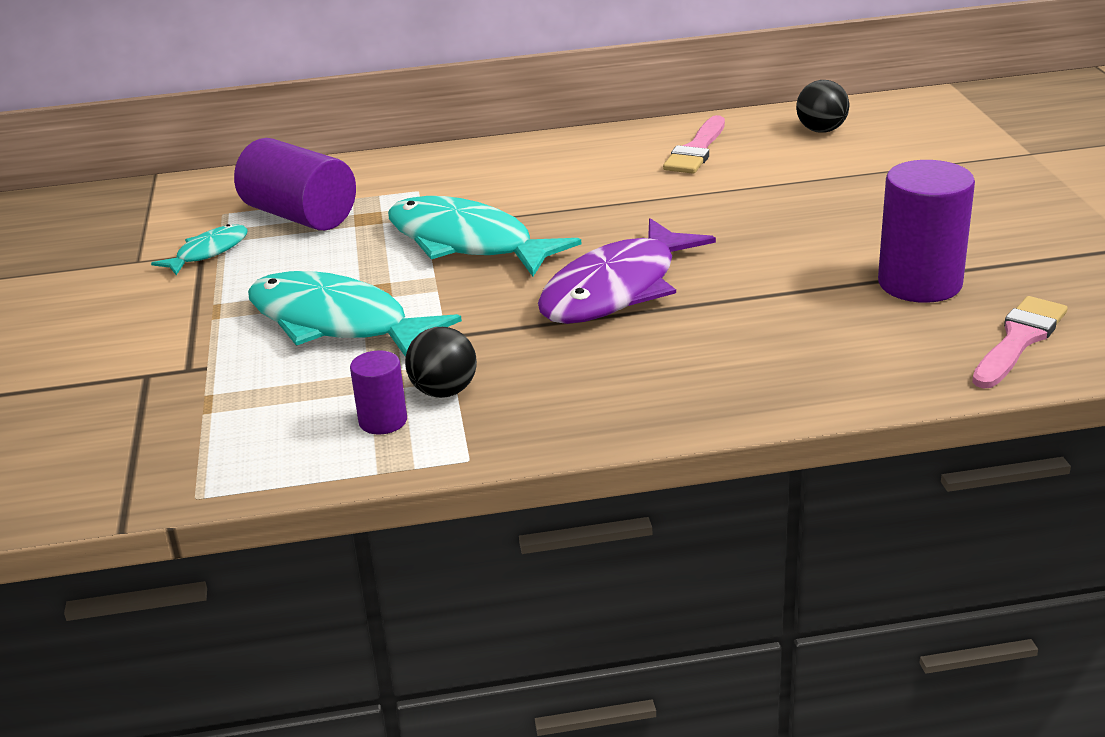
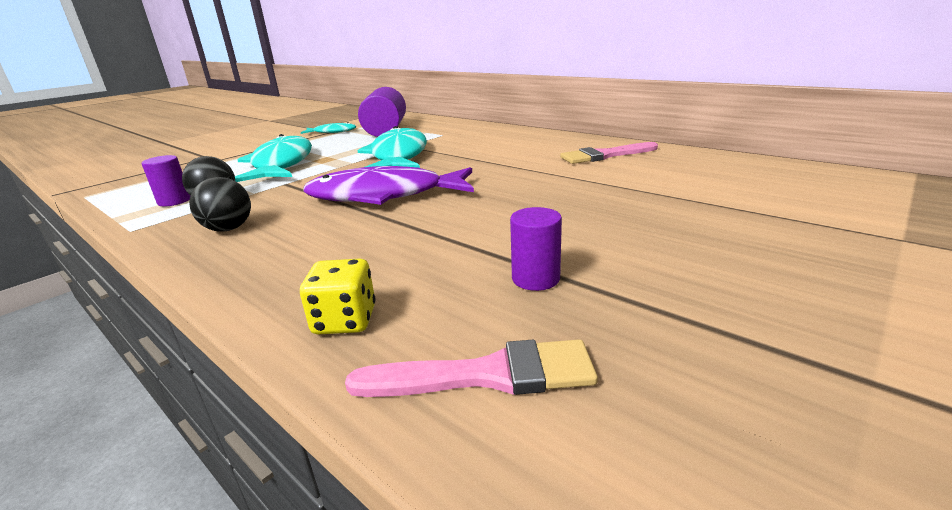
camera: 50 degrees right, 5 degrees down
black ball [796,80,849,133] -> black ball moved to [189,177,251,232]
purple cylinder [878,160,975,303] -> purple cylinder [510,207,562,291], size x0.52
none -> yellow dice [300,259,376,334]

